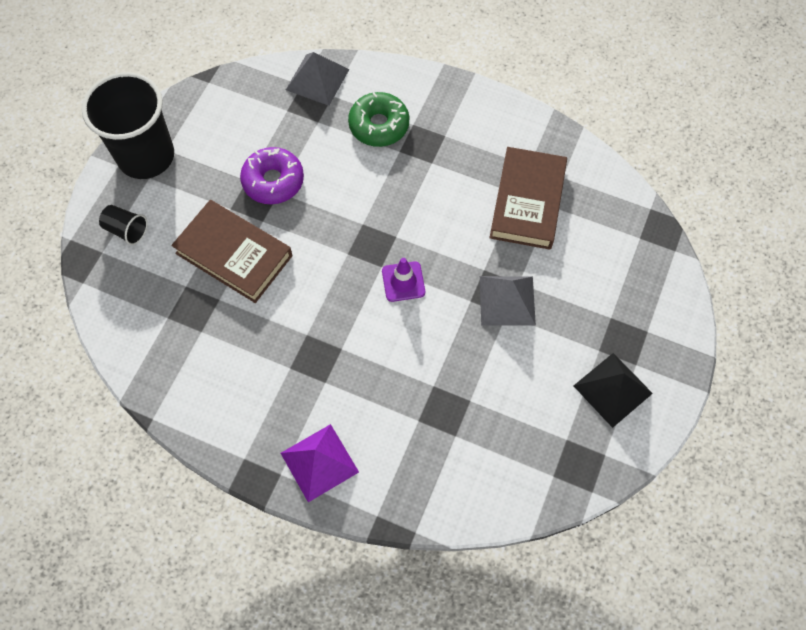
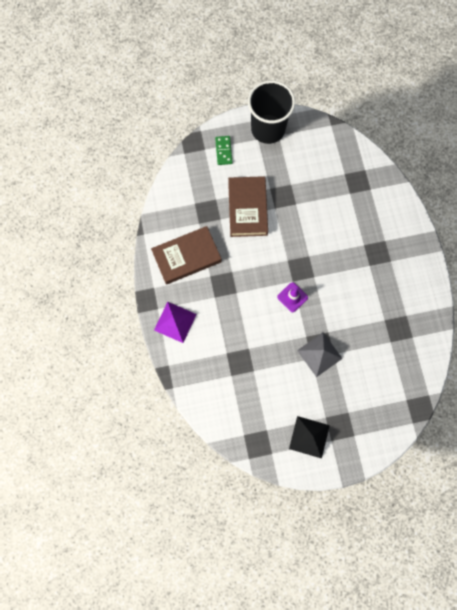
camera: 55 degrees right, 10 degrees up
black cup [99,205,148,245] -> green domino [215,136,233,165]
purple donut [240,147,304,204] -> none
grey pyramid [286,52,349,106] -> none
green donut [348,92,409,147] -> none
brown book [489,147,567,250] -> brown book moved to [151,226,222,285]

